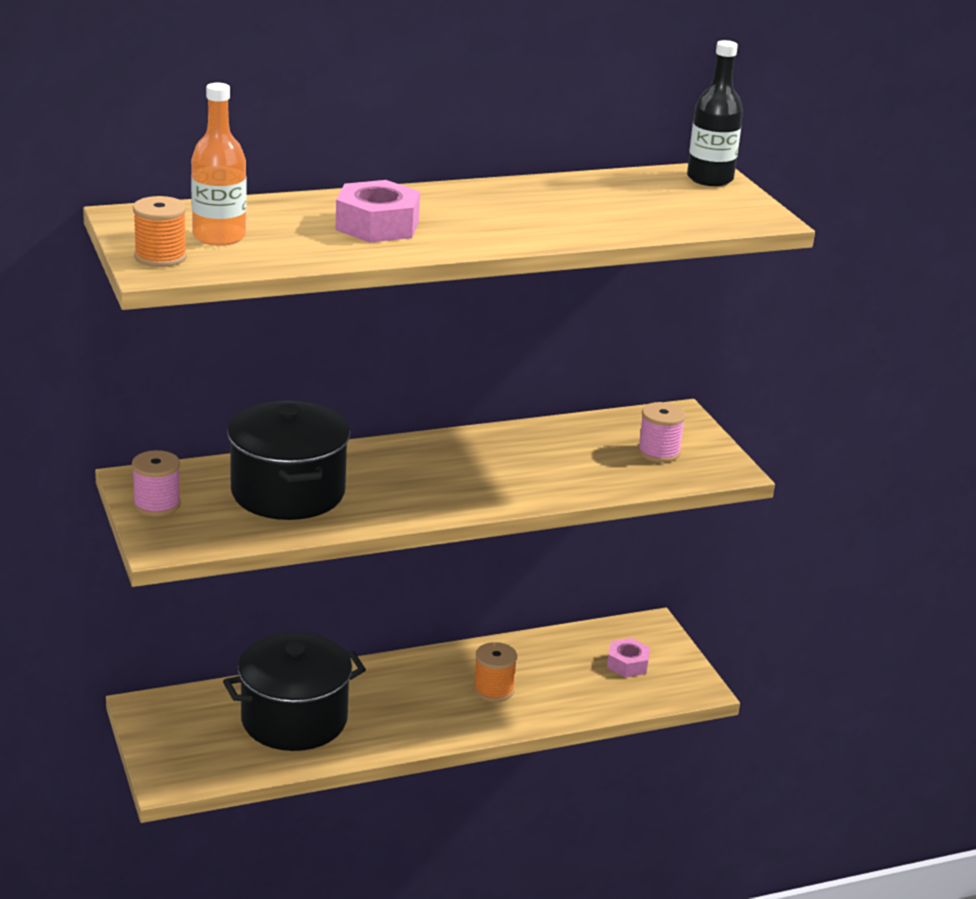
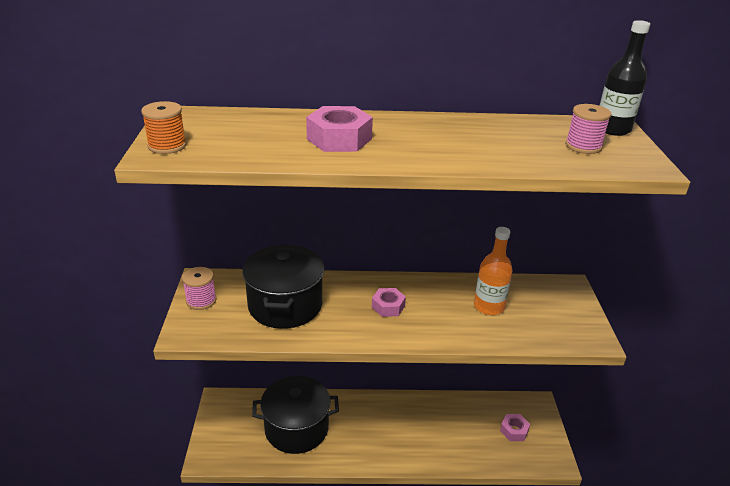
camera: 20 degrees right, 5 degrees up
orange bottle [191,83,246,246] -> orange bottle moved to [474,227,513,315]
orange spool [473,642,517,702] -> none
pink spool [638,402,686,463] -> pink spool moved to [565,104,611,154]
none -> pink nut [372,288,406,317]

